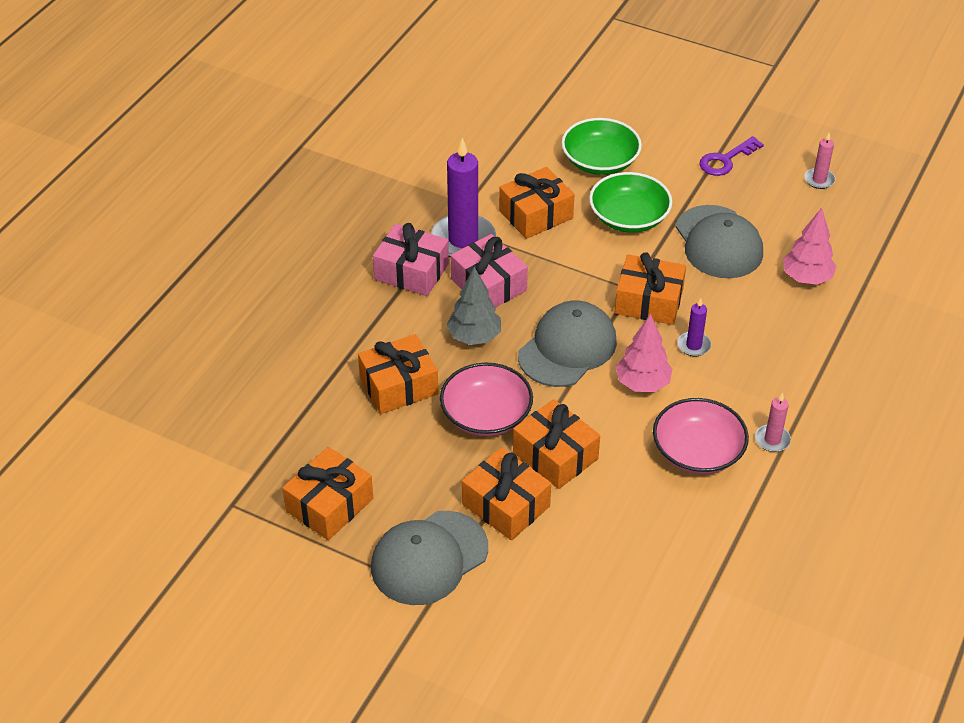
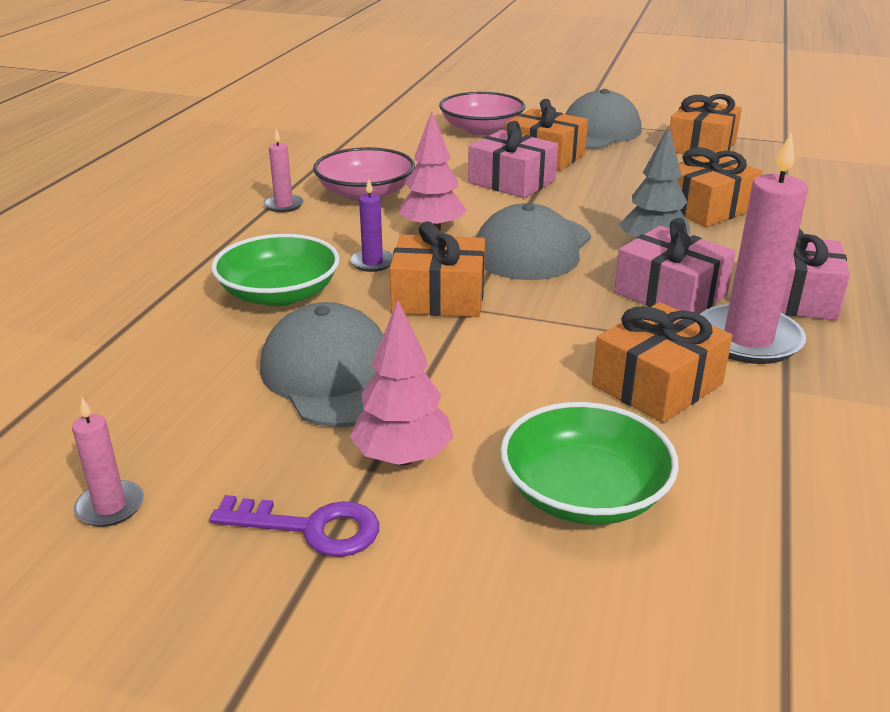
camera: 170 degrees right, 15 degrees down
purple candle [431,138,496,257] -> pink candle [700,133,808,364]
pink bowl [440,363,533,436] -> pink bowl moved to [439,92,525,135]
orange gift [513,399,600,489] -> pink gift [468,121,558,198]
green bowl [589,172,672,233] -> green bowl moved to [211,234,340,306]
purple key [700,136,764,176] -> purple key turned 60 degrees clockwise [209,495,379,557]
pink tree [783,208,837,285] -> pink tree moved to [350,300,454,466]

